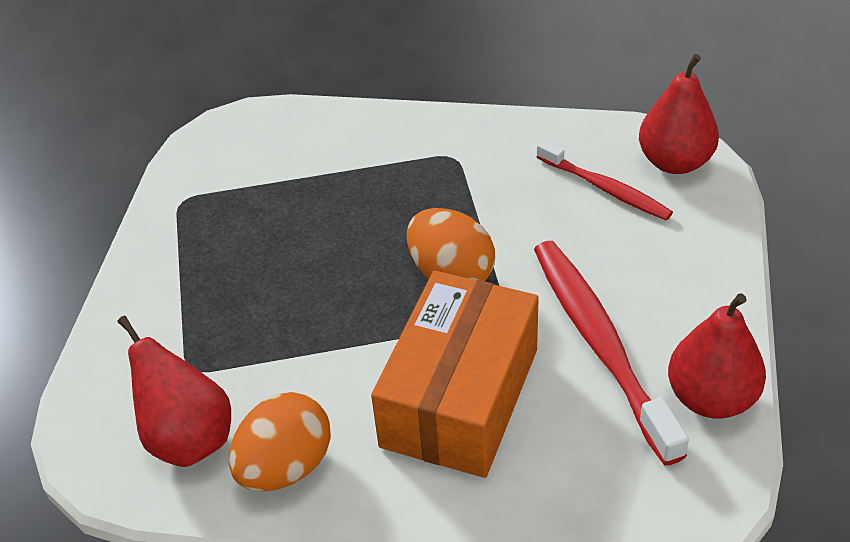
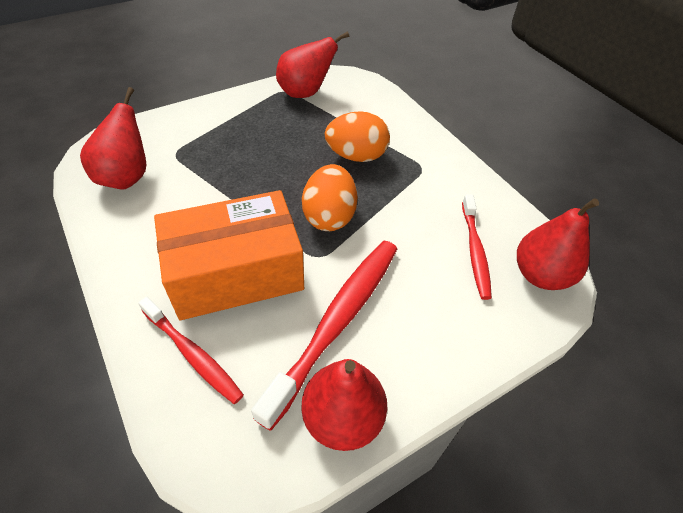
camera: 45 degrees right, 5 degrees up
orange egg [229,392,331,491] -> orange egg moved to [325,111,390,162]
none -> red toothbrush [138,297,244,404]
none -> red pear [276,31,349,98]

